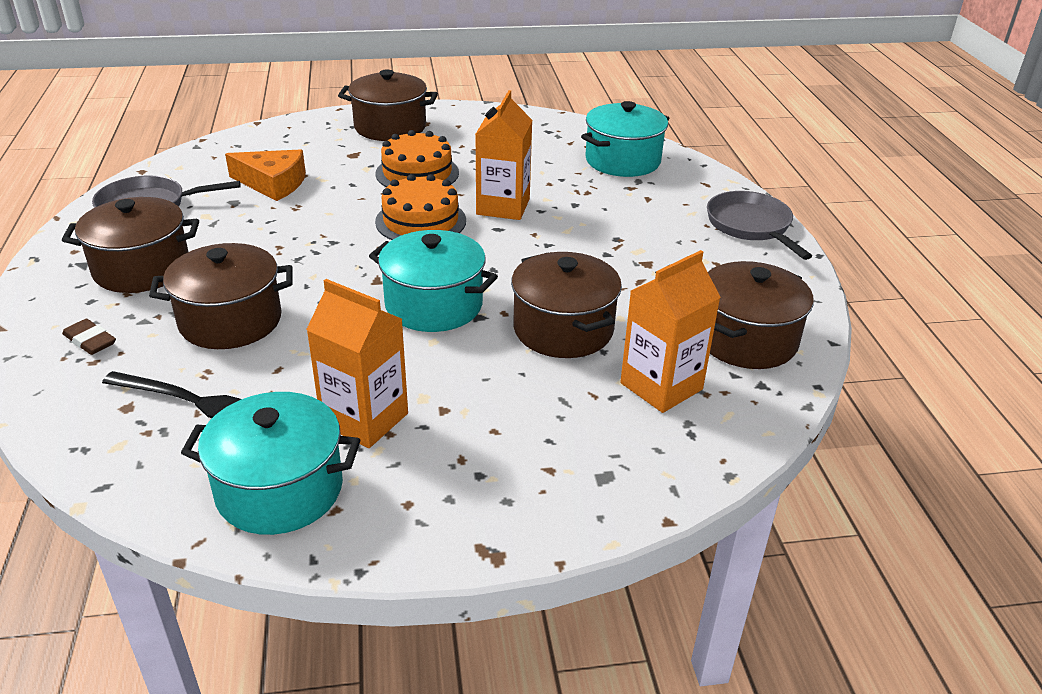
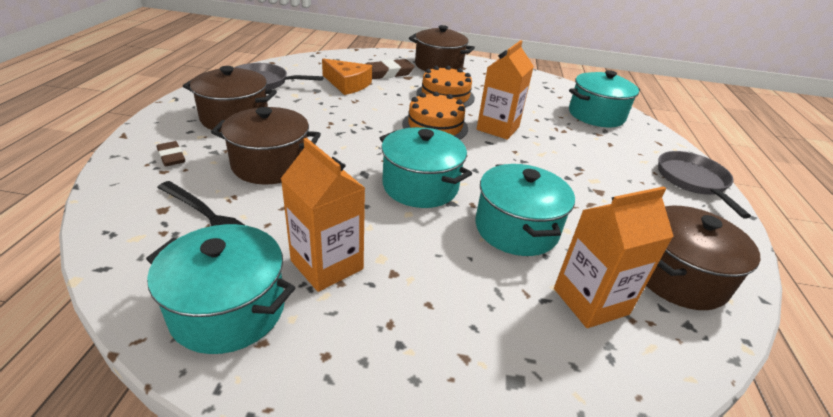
camera: 15 degrees right, 0 degrees up
brown pot [511,252,622,358] -> turquoise pot [475,164,575,256]
none -> brown eraser [365,59,415,79]

